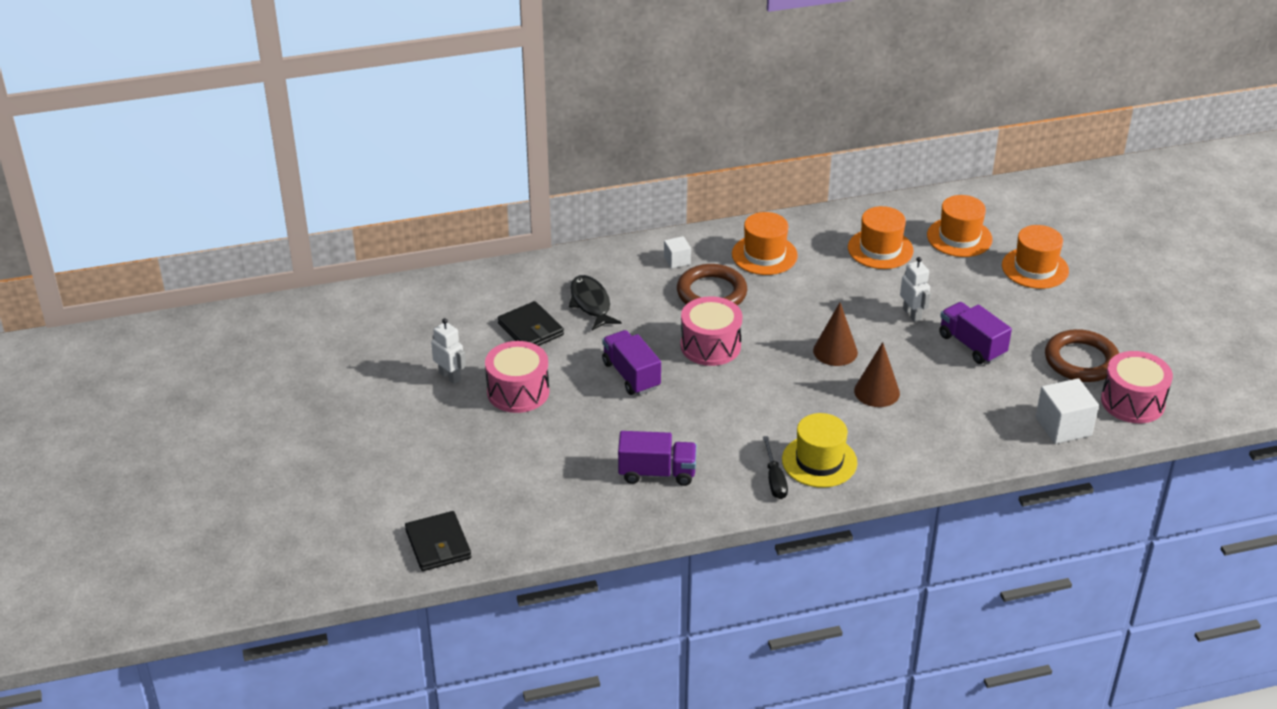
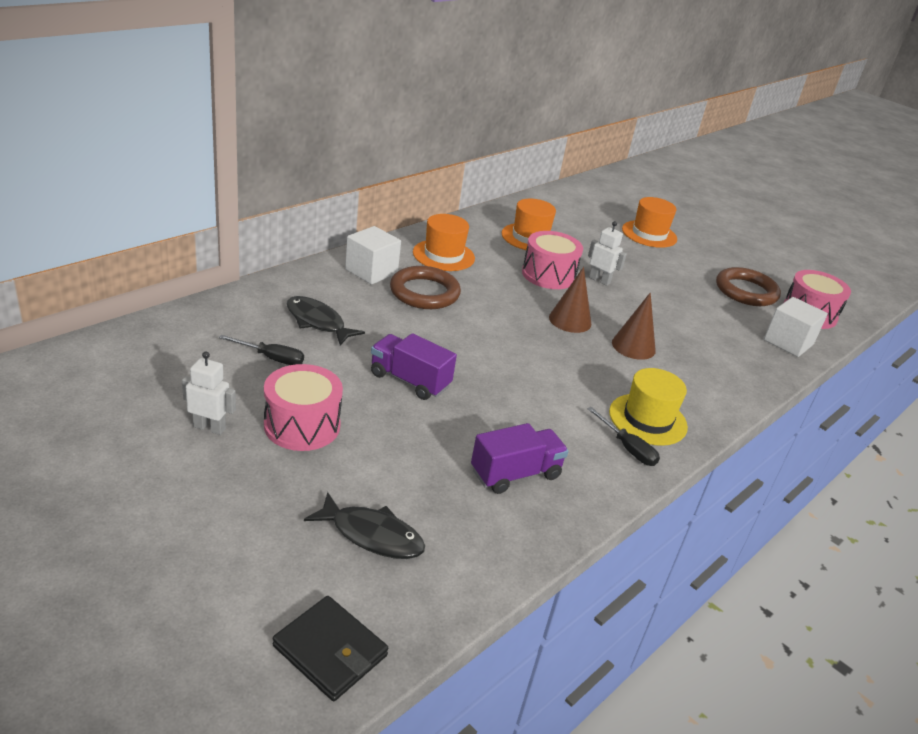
camera: 35 degrees left, 5 degrees down
black wallet [498,301,564,346] -> black screwdriver [219,335,304,365]
white cube [664,236,691,269] -> white cube [345,226,401,285], size x1.80
pink drum [681,296,742,366] -> pink drum moved to [522,231,583,289]
orange hat [927,195,993,257] -> none
purple truck [939,302,1012,364] -> none
none -> black fish [304,492,425,559]

